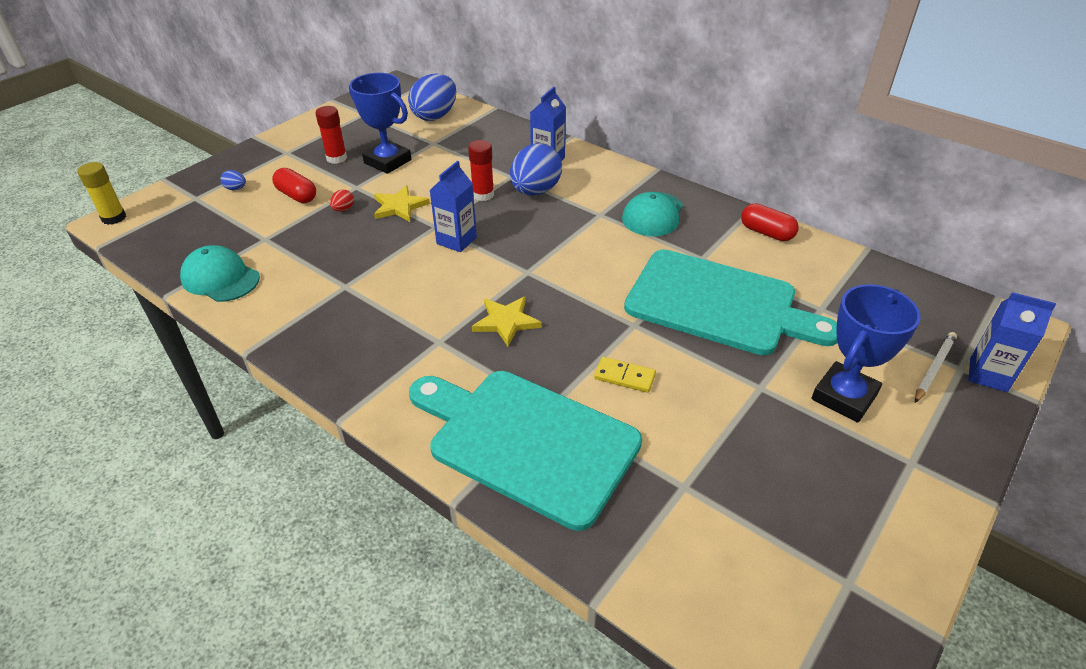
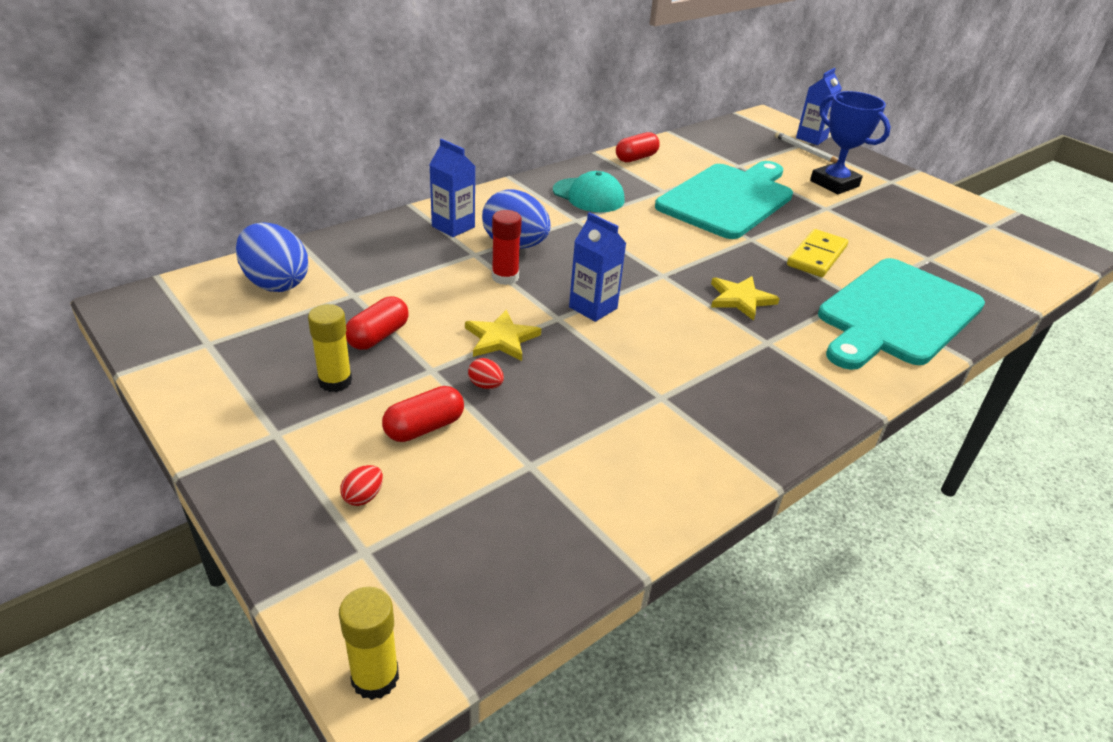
camera: 80 degrees left, 5 degrees down
turquoise cap [180,245,260,302] -> none
blue egg [220,170,246,190] -> red egg [340,465,383,506]
red glue stick [315,106,347,164] -> yellow glue stick [308,304,352,392]
blue trophy [349,73,411,174] -> red capsule [346,296,409,350]
yellow domino [594,357,656,393] -> yellow domino [787,229,848,277], size x1.56

